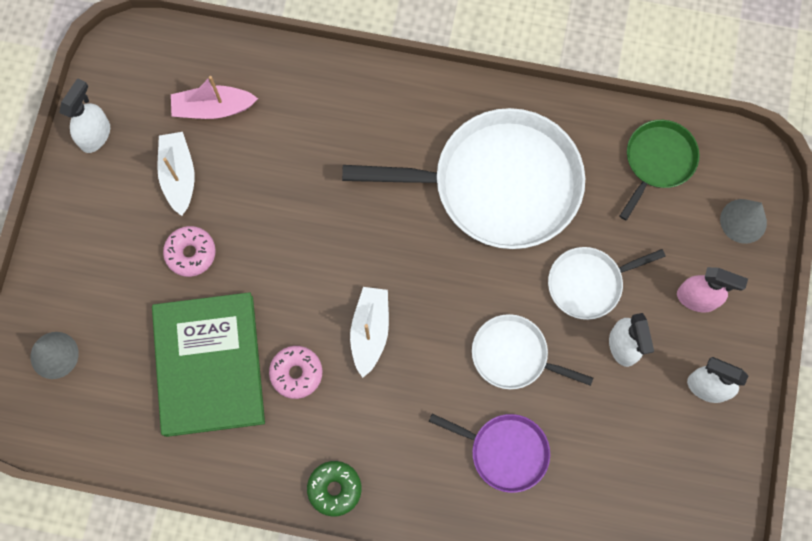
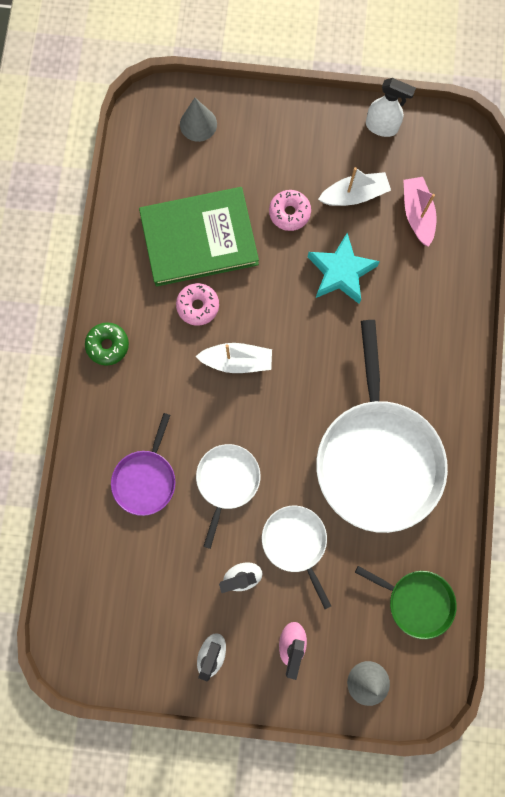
camera: 85 degrees right, 5 degrees up
none -> turquoise star [308,233,380,304]

